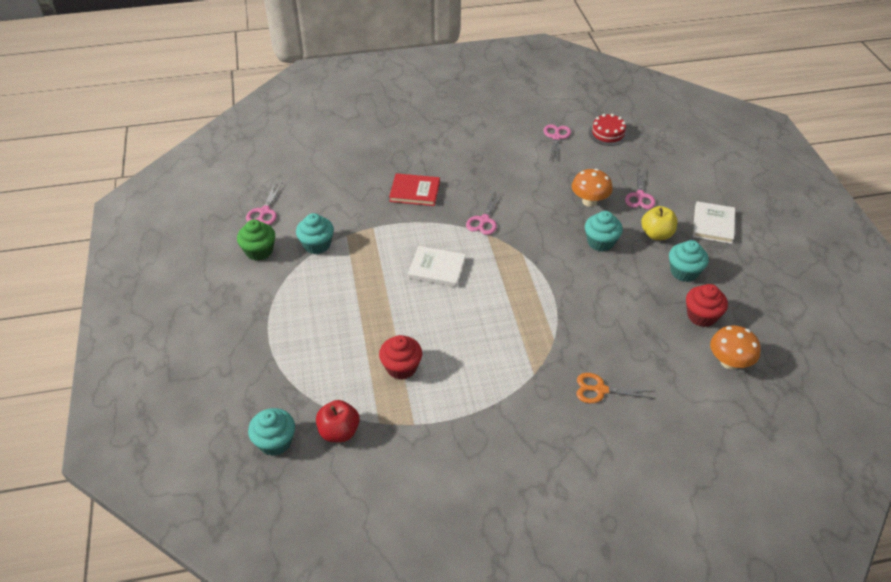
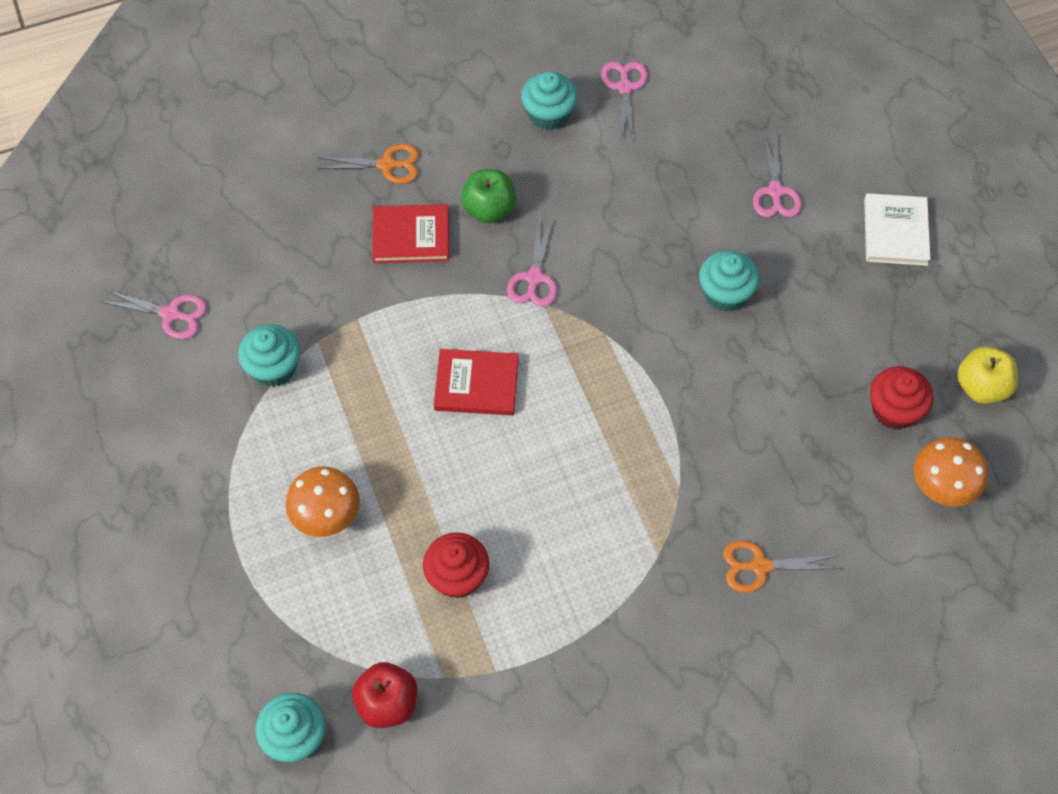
camera: 10 degrees left, 15 degrees up
green cupcake [237,220,275,261] -> none
pink scissors [246,183,282,225] -> pink scissors turned 75 degrees counterclockwise [100,290,207,339]
white book [408,246,466,287] -> red book [434,349,519,415]
orange mushroom [572,169,613,207] -> orange mushroom moved to [286,467,360,537]
red cake [588,114,628,146] -> none
yellow apple [641,206,677,240] -> yellow apple moved to [957,346,1018,404]
turquoise cupcake [669,240,709,282] -> turquoise cupcake moved to [521,71,578,131]
none -> orange scissors [317,144,419,184]
none -> green apple [461,169,516,223]

